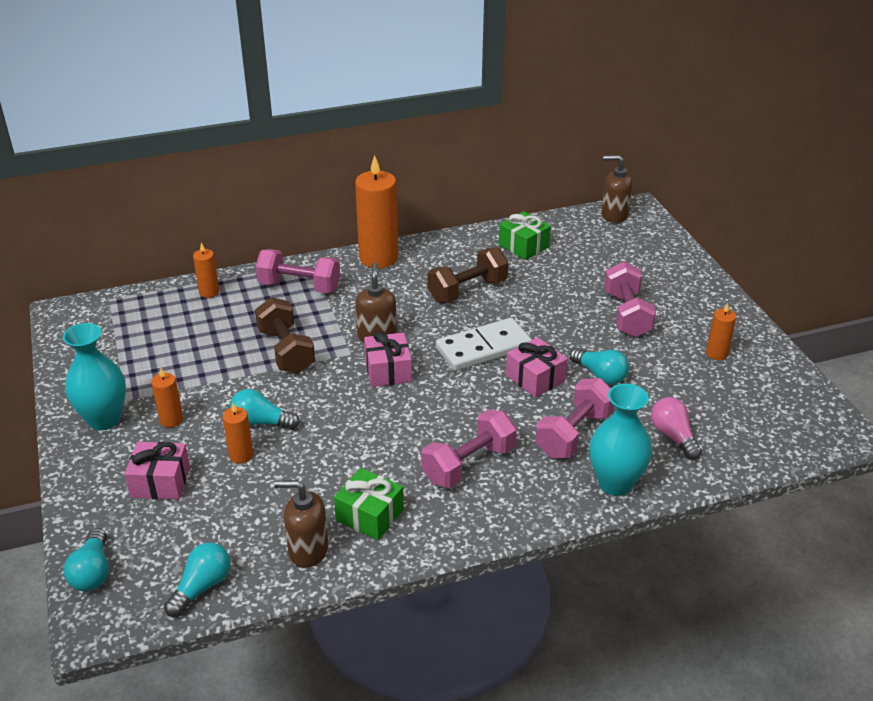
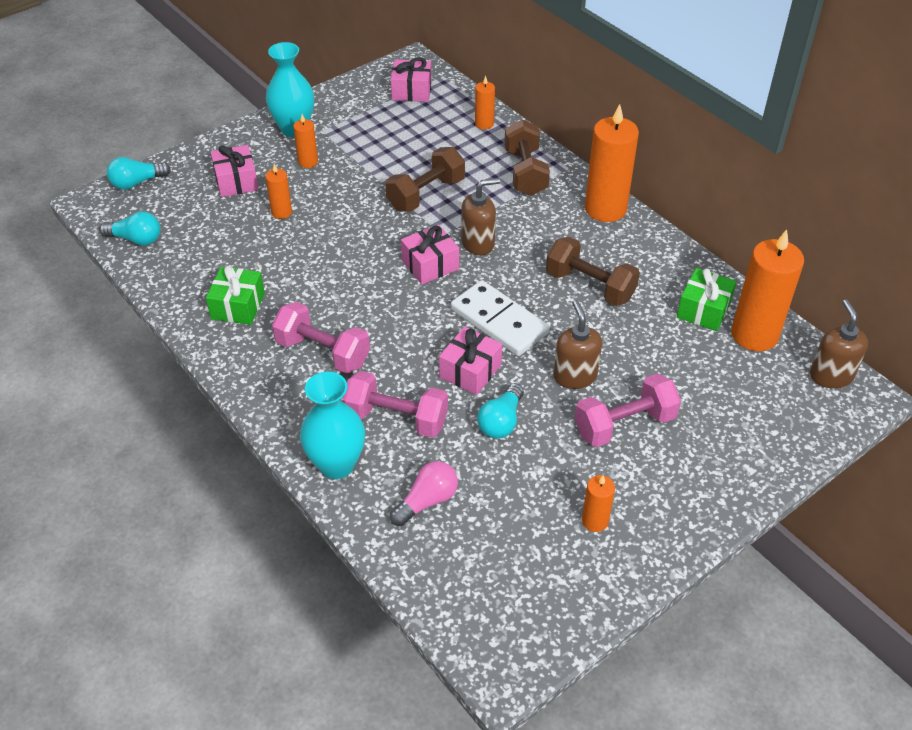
camera: 70 degrees right, 10 degrees up
turquoise light bulb [230,389,300,430] -> none
pink dumbbell [255,249,340,293] -> brown dumbbell [504,119,550,196]
brown soap dispenser [274,480,329,568] -> brown soap dispenser moved to [553,300,602,389]
none -> pink gift [391,57,432,102]
none -> orange candle [731,229,804,351]

